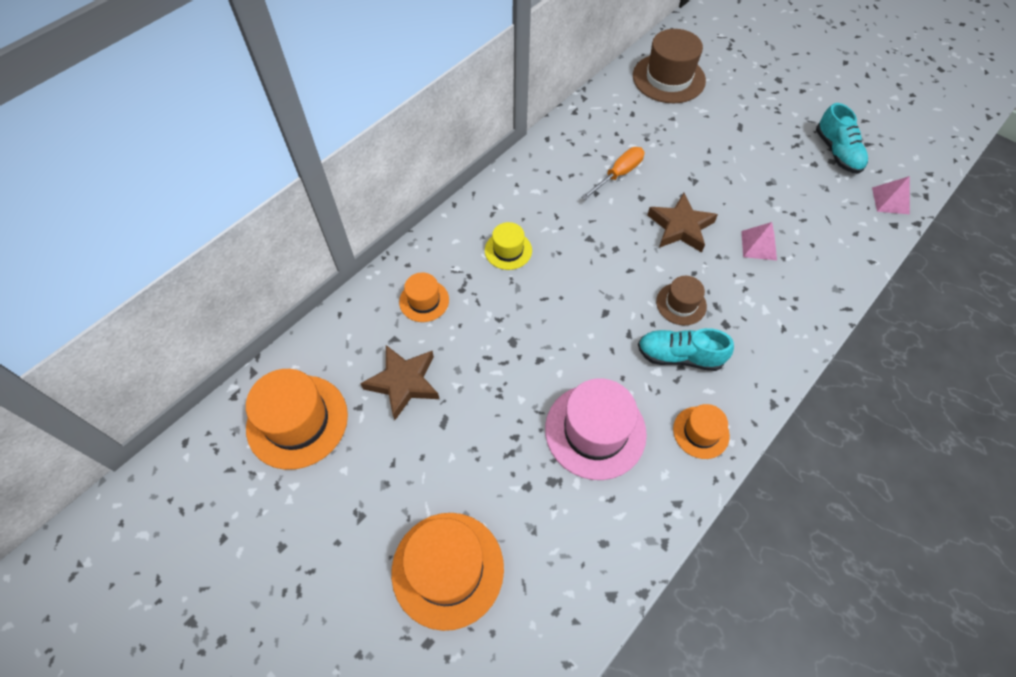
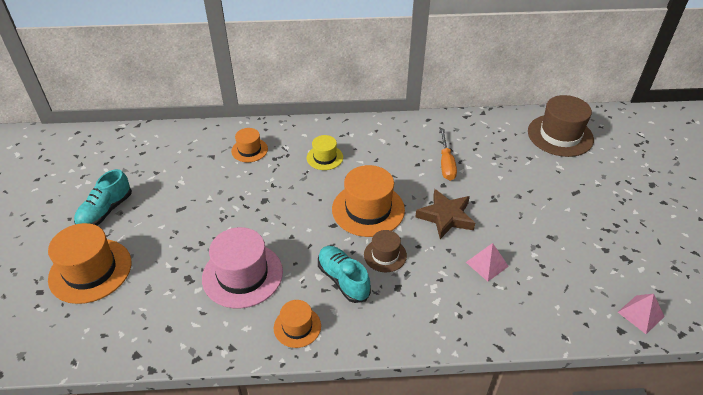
camera: 45 degrees right, 15 degrees down
orange hat [246,369,348,470] -> orange hat moved to [332,165,405,237]
brown star [360,345,439,420] -> none
orange screwdriver [582,147,644,200] -> orange screwdriver turned 90 degrees clockwise [440,129,457,181]
turquoise shoe [816,103,868,174] -> turquoise shoe moved to [74,169,132,226]

